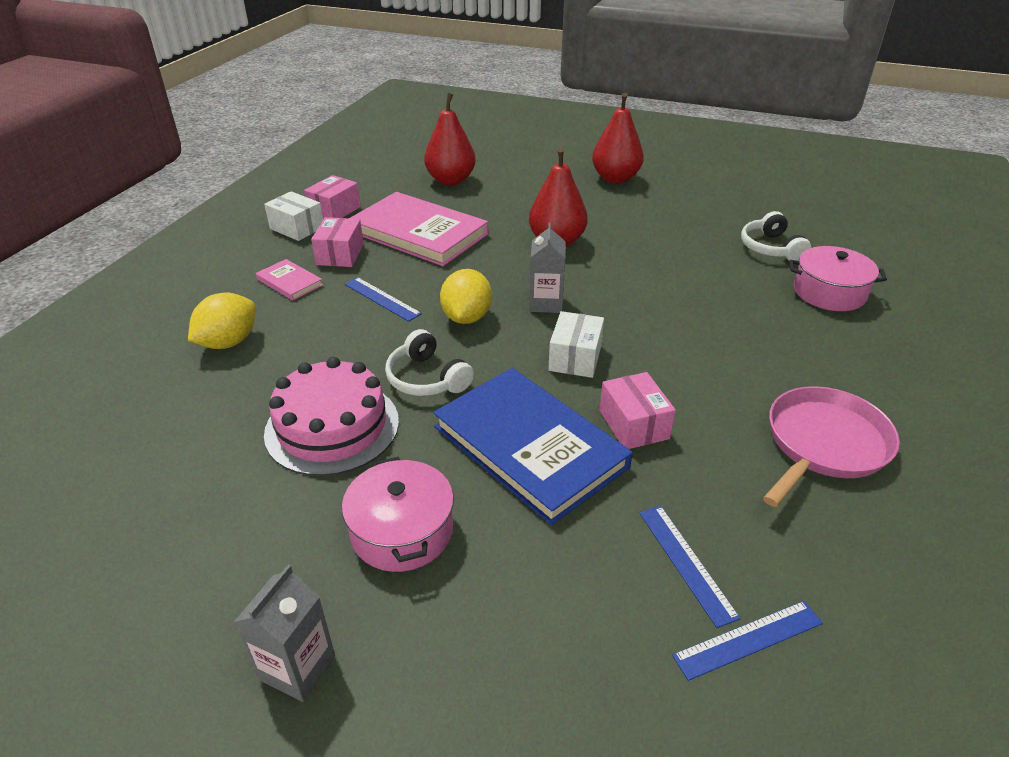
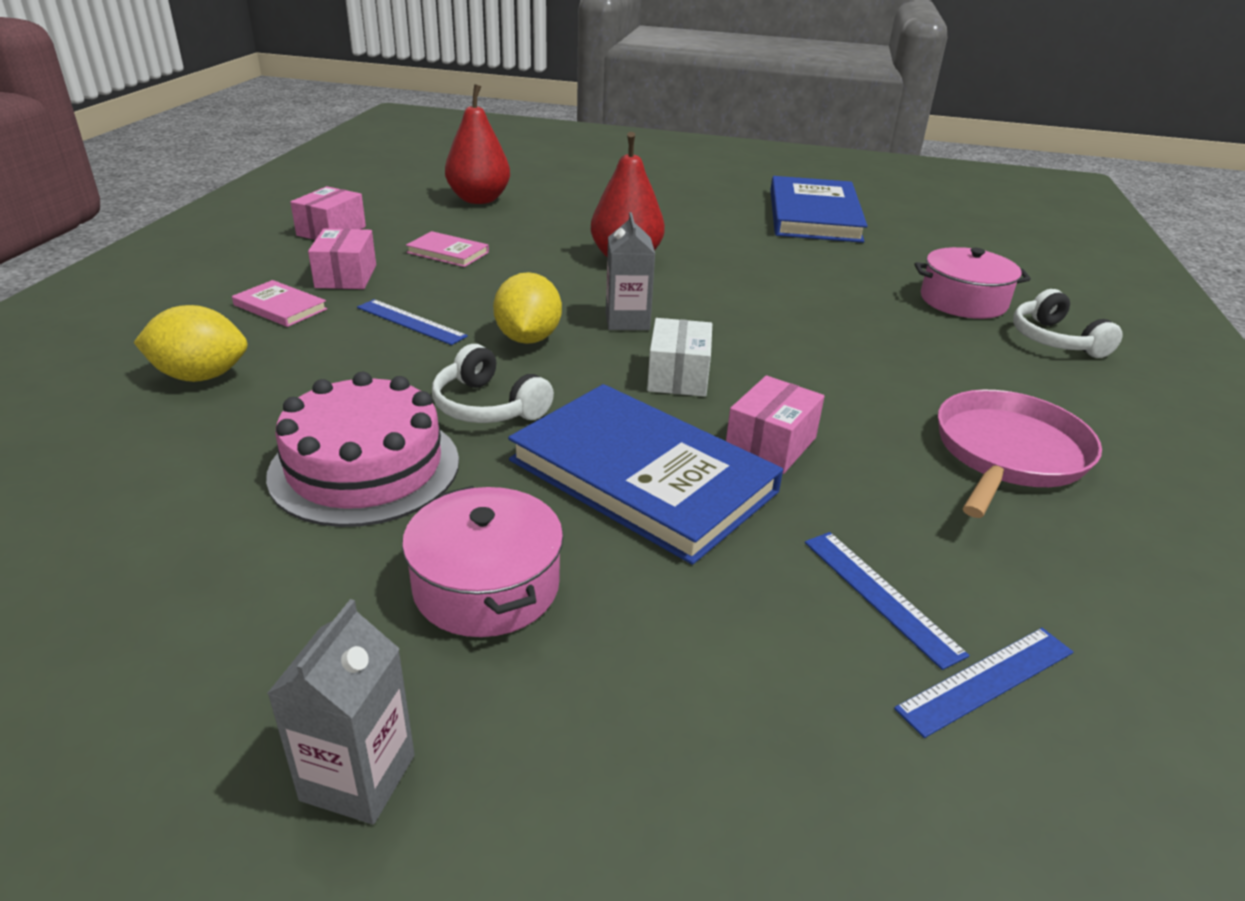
camera: 10 degrees left, 5 degrees down
yellow lemon [188,293,255,349] -> yellow lemon turned 60 degrees clockwise [133,305,248,382]
white box [264,191,323,241] -> none
pink book [349,192,488,266] -> pink book [406,231,489,267], size x0.45
red pear [592,93,644,183] -> none
pink box [599,372,676,449] -> pink box turned 60 degrees clockwise [726,376,825,474]
white headphones [741,211,811,261] -> white headphones moved to [1013,289,1123,358]
none -> blue book [770,176,868,243]

